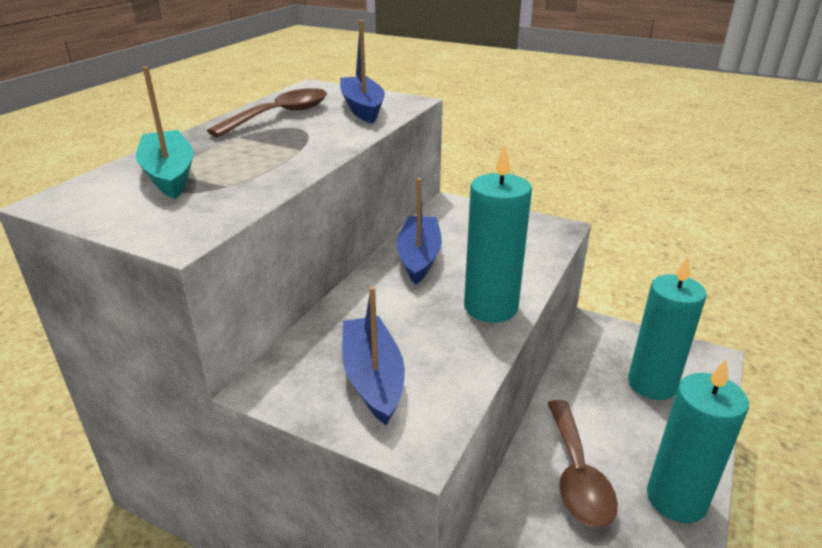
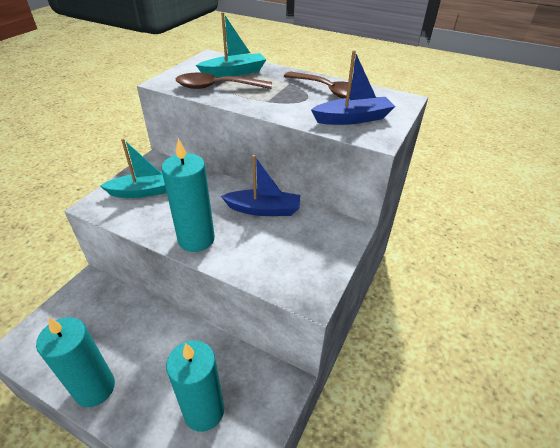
camera: 90 degrees right, 10 degrees up
blue boat [342,287,405,425] -> turquoise boat [100,139,167,198]
brown spoon [548,400,618,528] -> brown spoon moved to [176,73,272,89]

